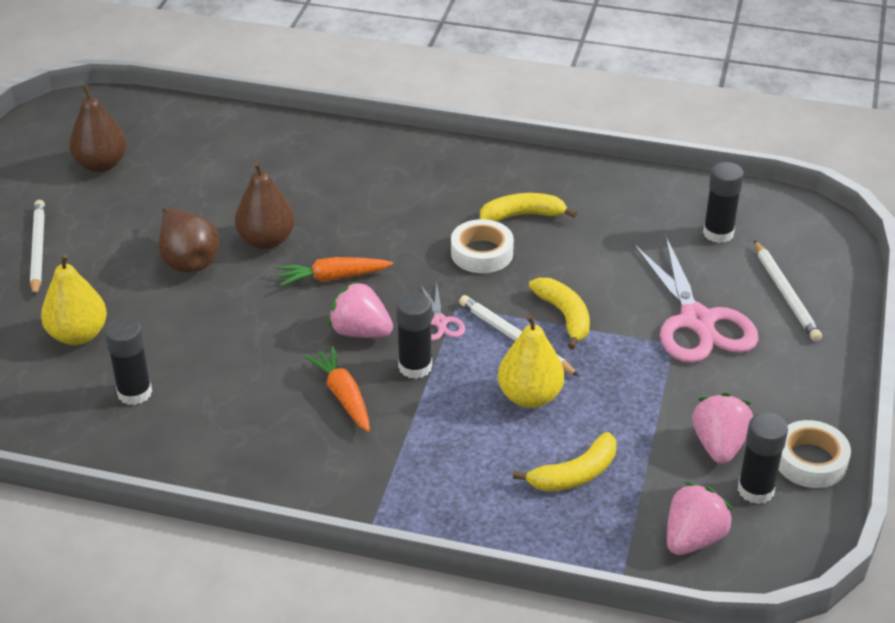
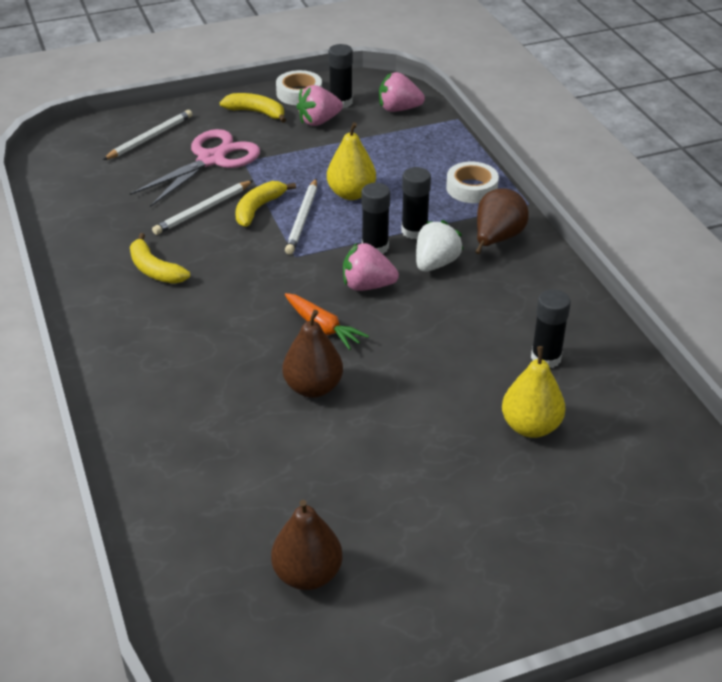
camera: 125 degrees left, 0 degrees up
white pencil [30,200,45,297] -> white pencil moved to [152,180,254,235]
brown pear [159,207,219,273] -> brown pear moved to [476,188,529,254]
orange carrot [305,346,370,432] -> white strawberry [416,220,463,272]
pink strawberry [328,281,393,338] -> pink strawberry turned 105 degrees clockwise [343,243,399,291]
pink scissors [421,283,465,341] -> none
white tape [451,219,514,273] -> white tape moved to [446,162,499,203]
yellow banana [513,432,616,492] -> yellow banana moved to [220,93,286,123]
black glue stick [703,162,744,243] -> black glue stick moved to [401,167,431,239]

